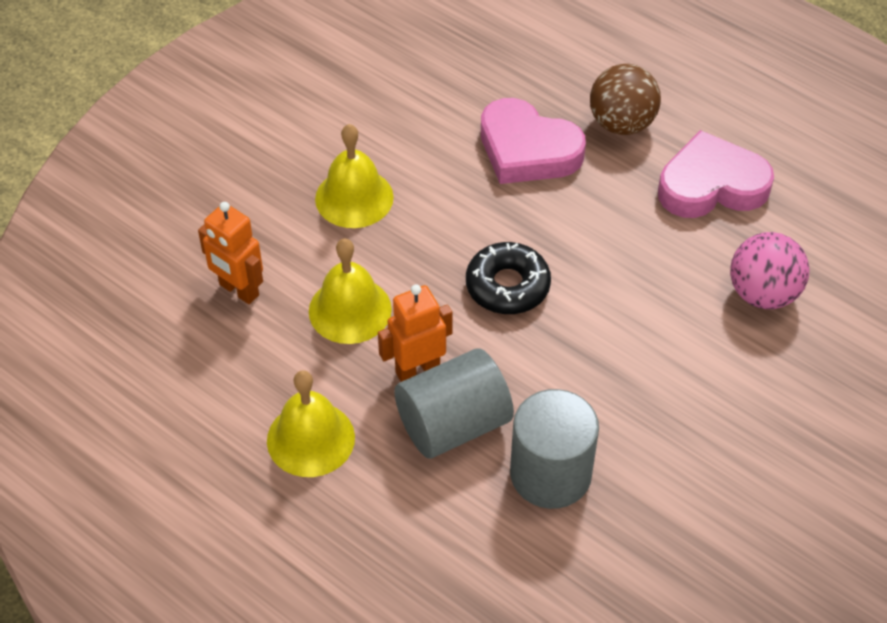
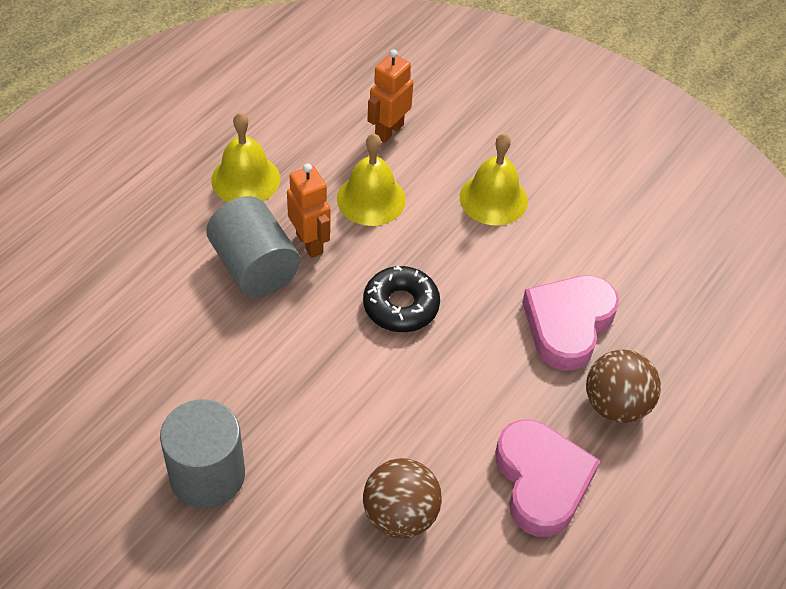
camera: 85 degrees right, 0 degrees up
grey cylinder [510,389,599,509] -> grey cylinder moved to [160,399,245,508]
pink ball [730,232,809,309] -> brown ball [363,458,442,538]

